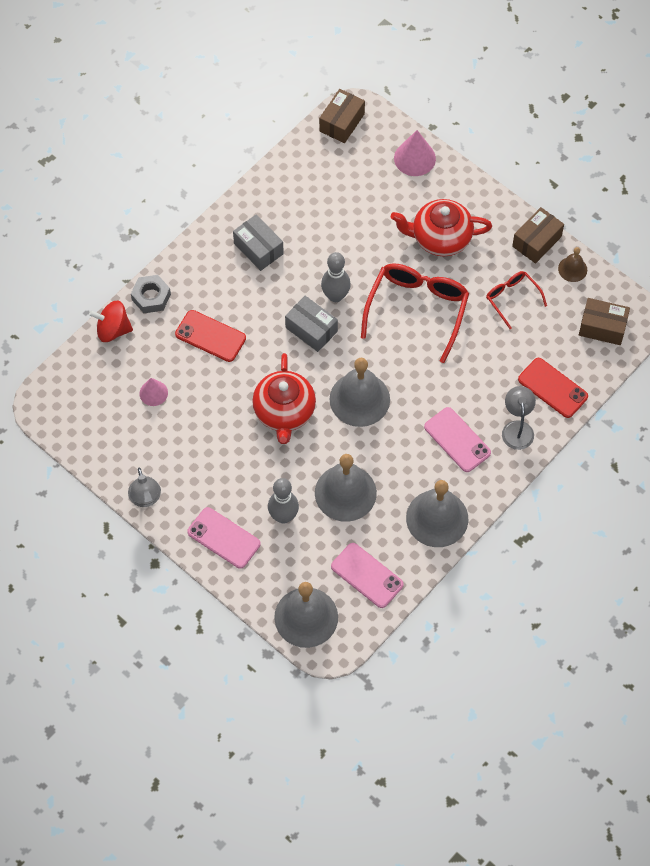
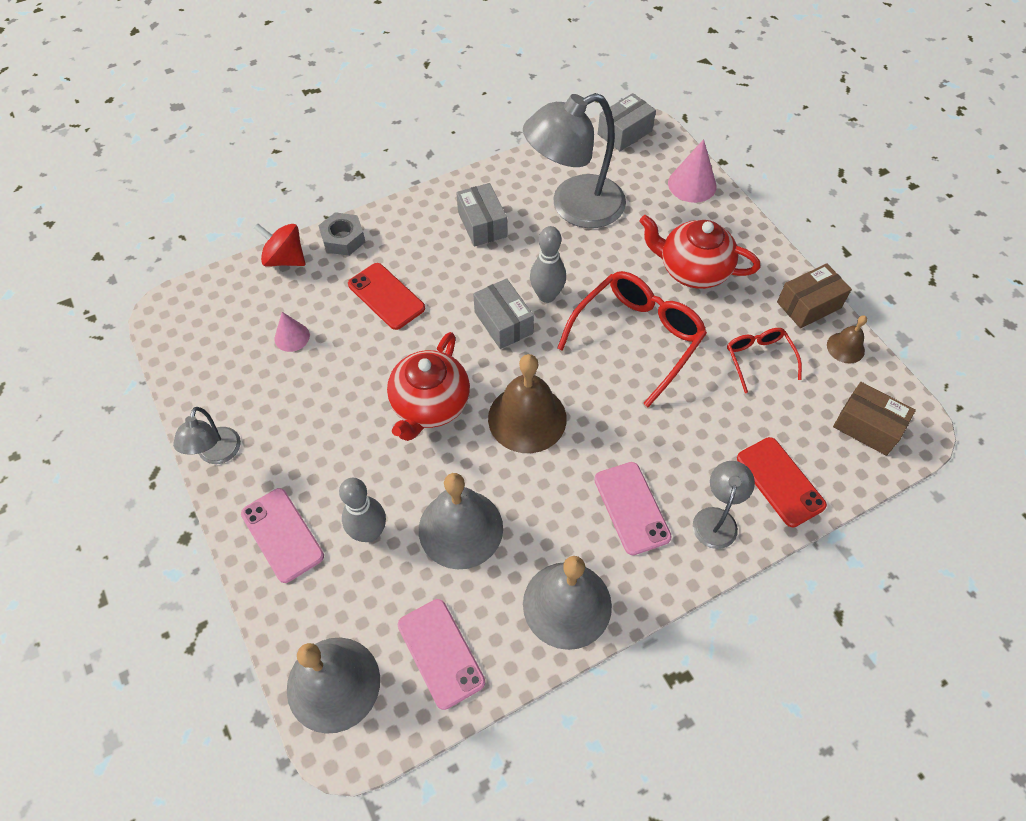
camera: 20 degrees right, 5 degrees down
brown box [319,89,365,143] -> grey box [598,93,656,151]
grey bell [330,358,390,427] -> brown bell [488,354,567,453]
none -> grey lamp [523,93,626,228]

